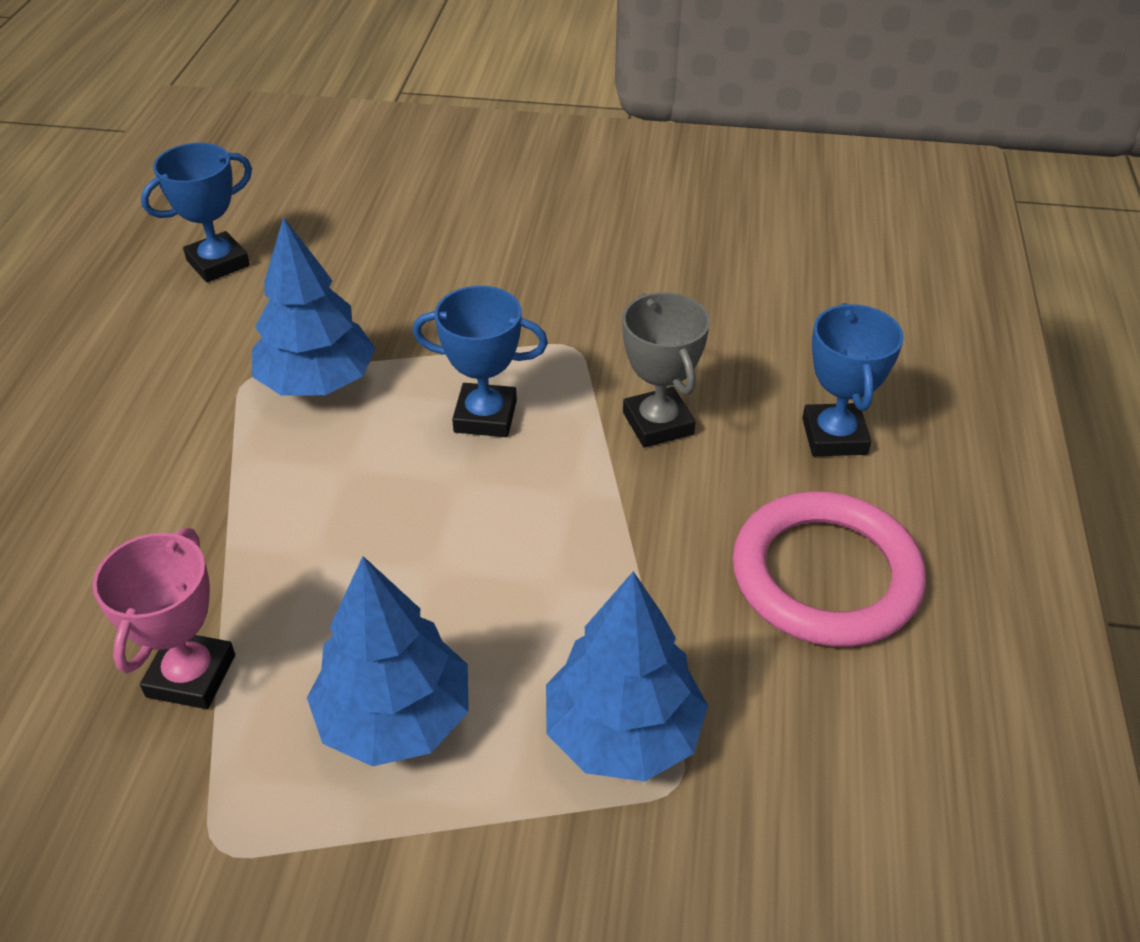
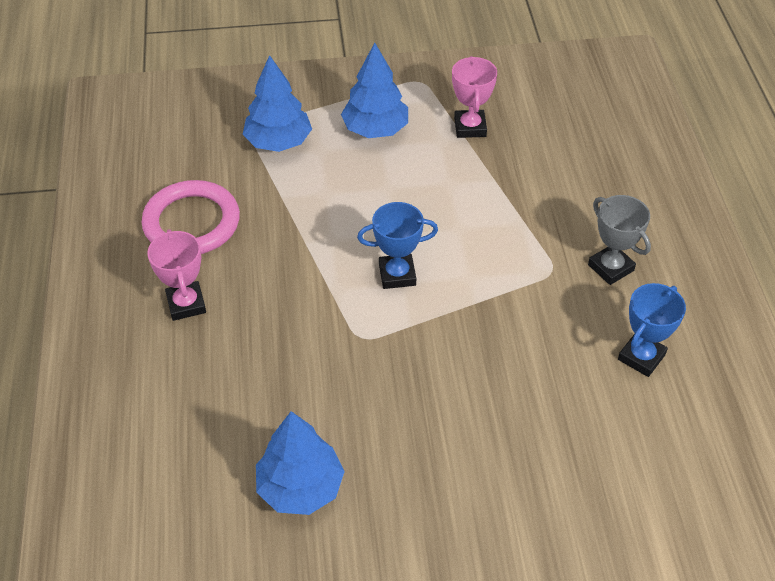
camera: 165 degrees right, 5 degrees up
blue tree [252,217,376,395] -> blue tree moved to [256,411,345,515]
grey trophy [622,292,710,448] -> grey trophy moved to [588,195,651,285]
blue trophy [802,303,904,456] -> pink trophy [147,229,206,321]

